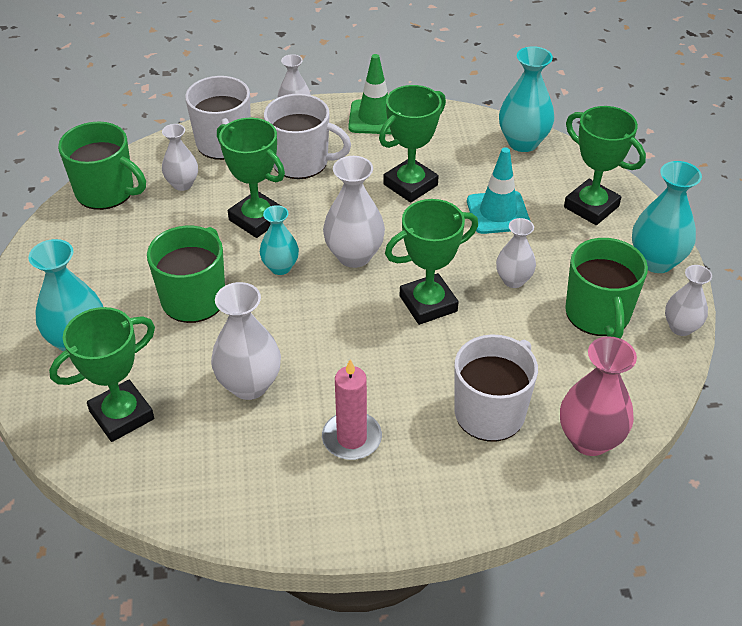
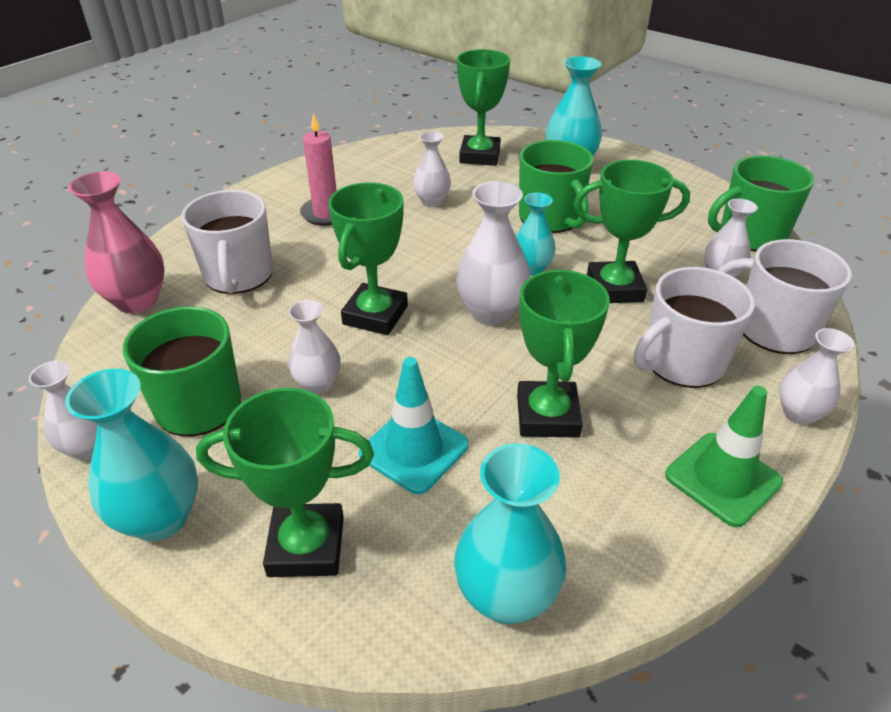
camera: 135 degrees right, 5 degrees down
white vase [211,282,281,400] -> white vase [413,131,451,207], size x0.63

